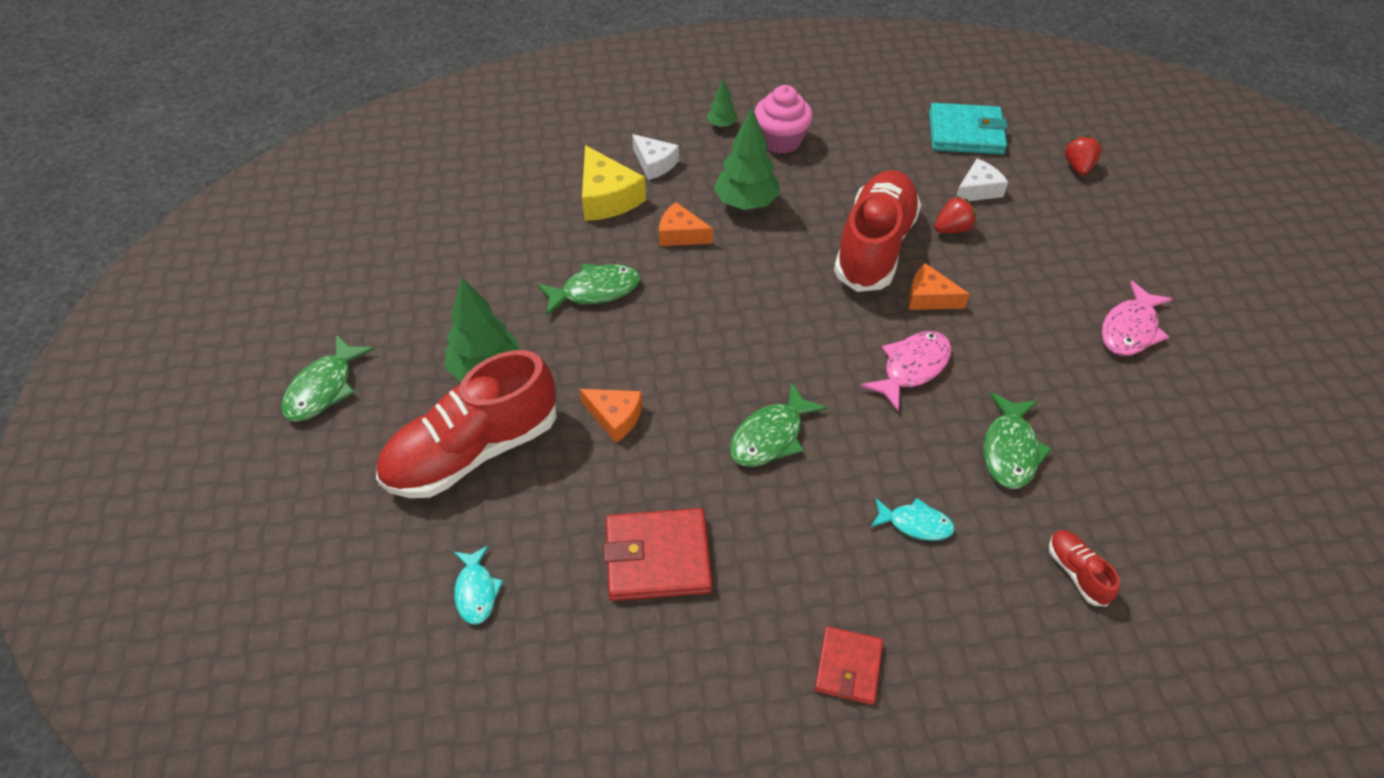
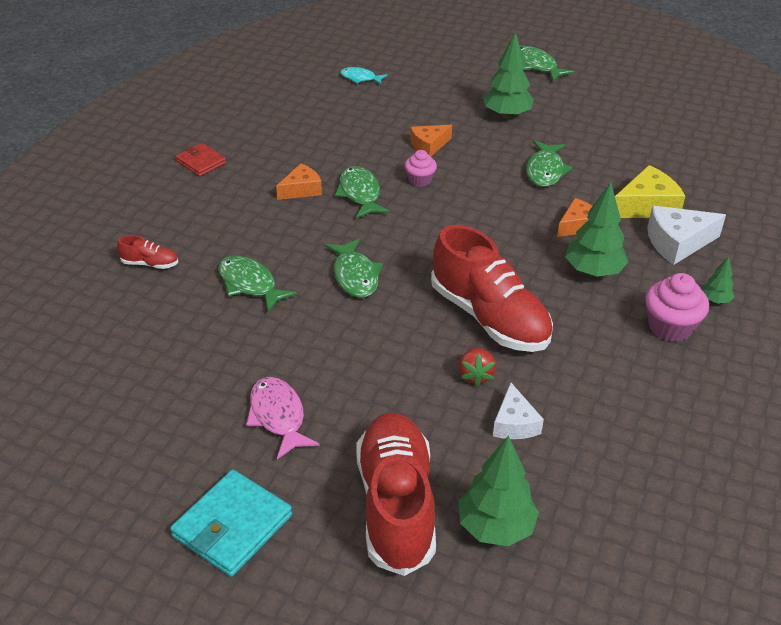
camera: 120 degrees right, 10 degrees down
red shoe [376,350,556,498] -> red shoe moved to [357,412,436,576]
yellow cheese [582,145,646,221] -> yellow cheese turned 150 degrees clockwise [615,165,685,218]
red wallet [604,508,712,601] -> none
white cheese [632,134,679,180] -> white cheese [647,206,726,265], size x1.53
pink fish [861,331,951,411] -> green fish [325,238,383,298]
turquoise fish [871,498,955,541] -> none
orange cheese [908,263,970,310] -> orange cheese moved to [276,163,322,200]
turquoise wallet [929,103,1008,154] -> turquoise wallet moved to [170,469,292,577]
red strawberry [1065,135,1102,176] -> green tree [459,435,539,546]
none -> pink cupcake [405,150,437,187]

